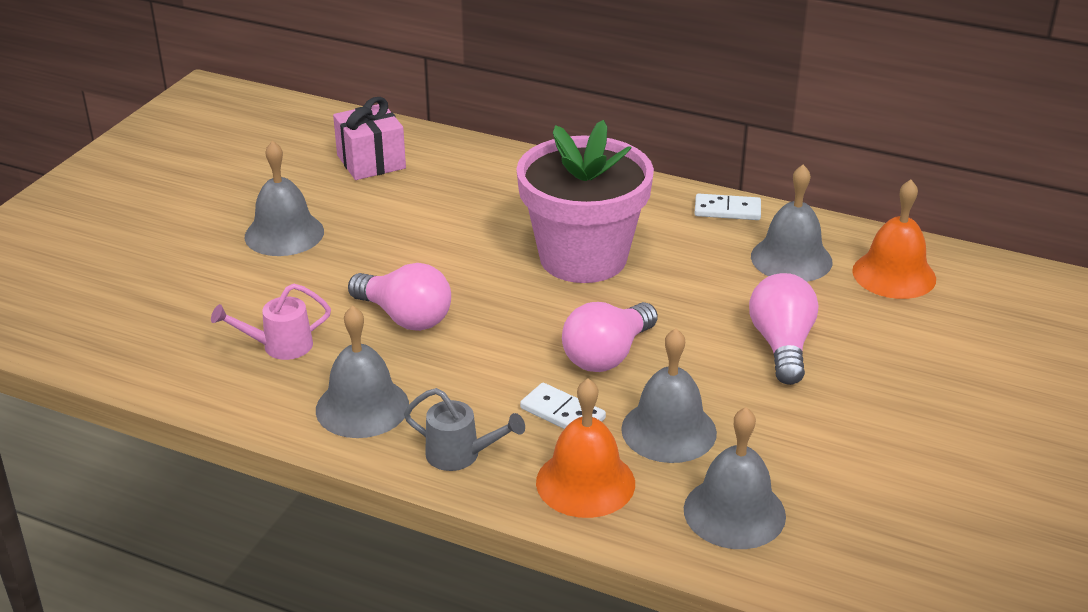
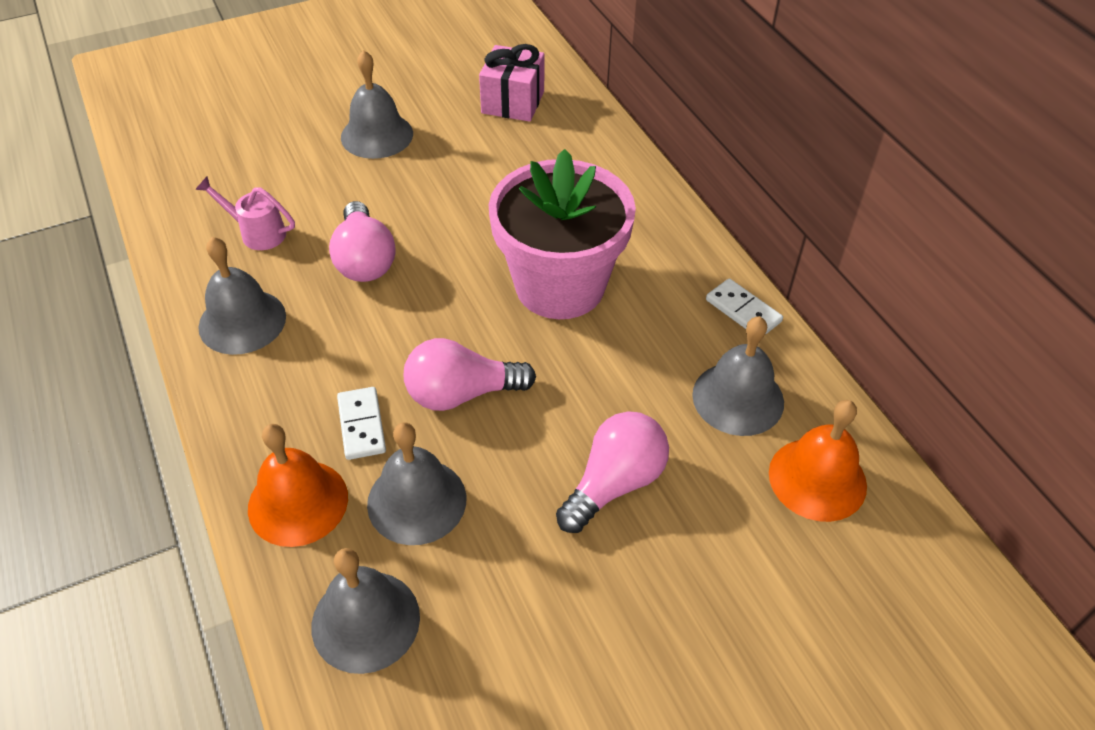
camera: 40 degrees right, 15 degrees up
grey watering can [404,388,525,471] -> none

